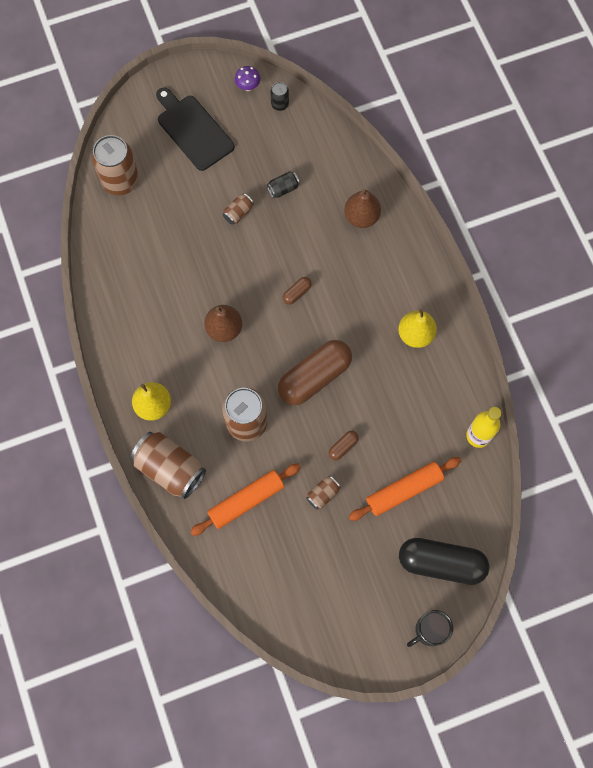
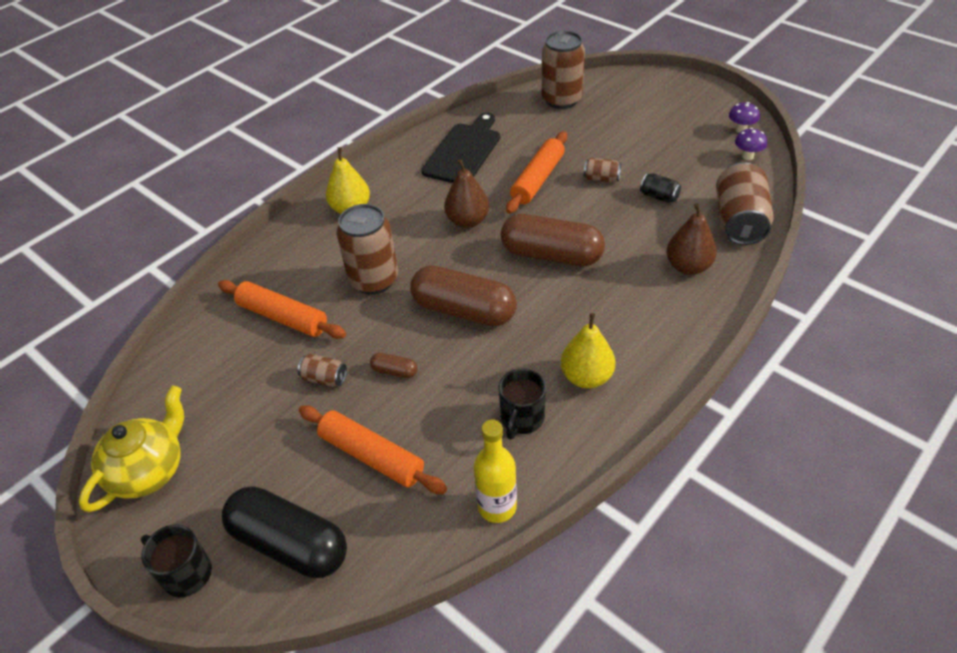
camera: 65 degrees right, 25 degrees down
brown can [131,432,206,499] -> brown can moved to [716,162,774,245]
black cutting board [156,88,235,171] -> black cutting board moved to [421,112,500,183]
black can [271,82,289,111] -> purple mushroom [735,128,767,160]
brown capsule [283,277,312,305] -> brown capsule [501,214,605,266], size x2.37
black capsule [399,538,489,585] -> black capsule turned 45 degrees counterclockwise [222,486,347,578]
none -> yellow teapot [79,386,184,512]
none -> black mug [499,369,546,440]
none -> orange rolling pin [506,131,567,214]

